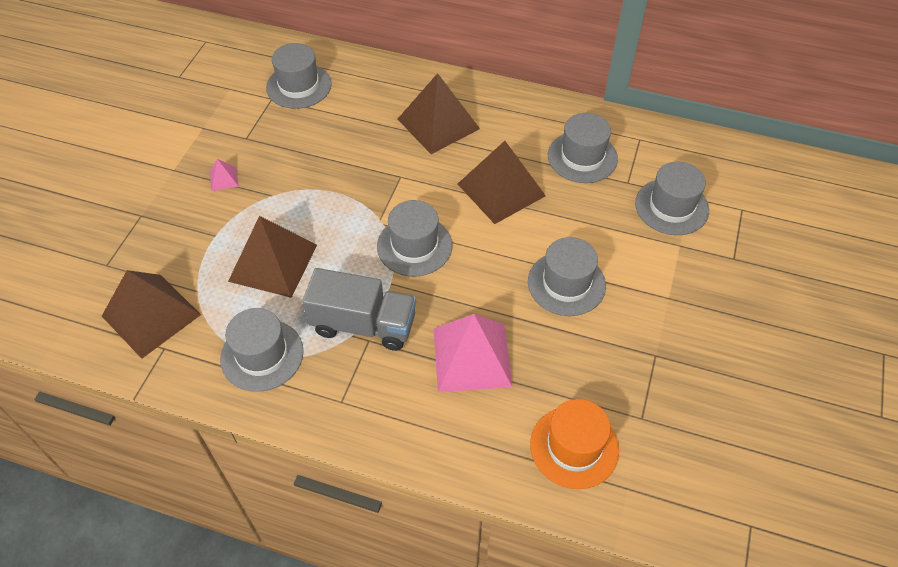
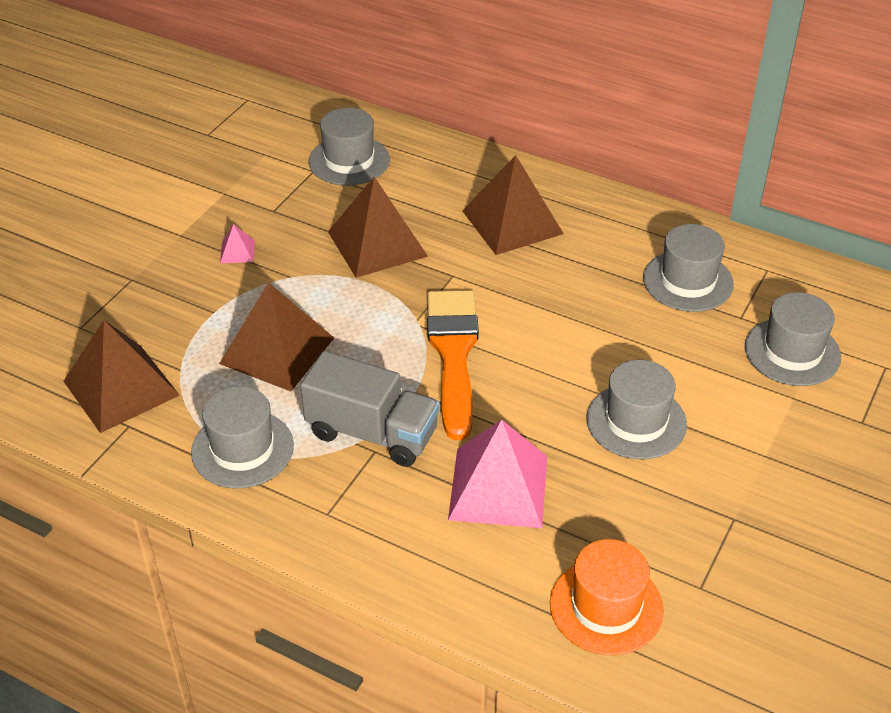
camera: 10 degrees right, 10 degrees down
grey hat [377,200,452,276] -> orange brush [427,290,479,440]
brown pyramid [458,141,546,224] -> brown pyramid moved to [328,177,428,278]

